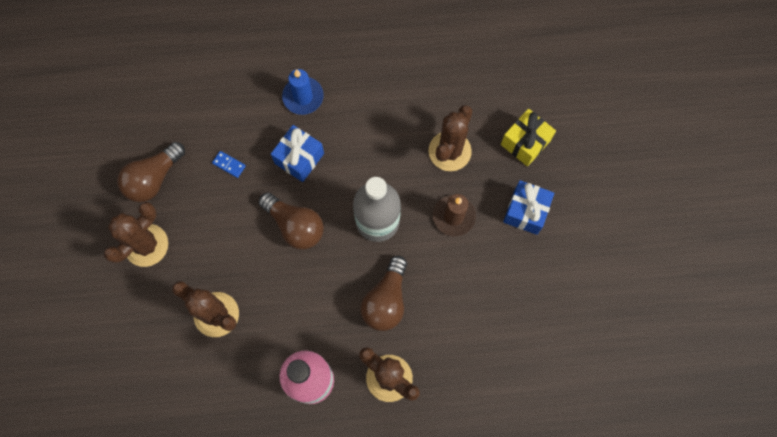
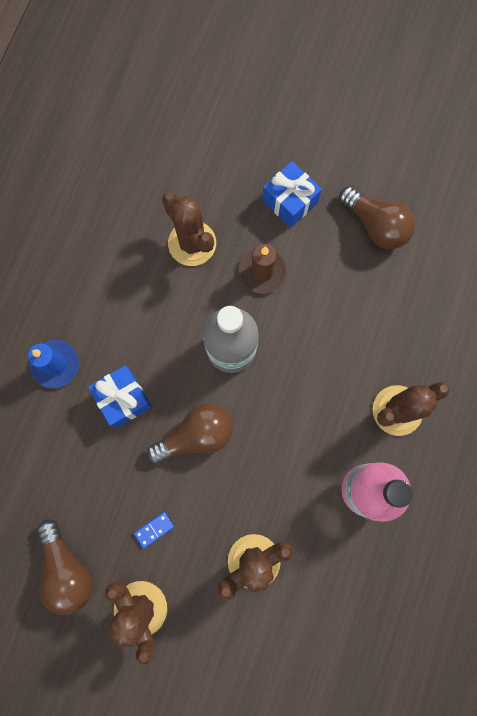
camera: 65 degrees left, 5 degrees up
blue domino [212,151,246,178] -> blue domino moved to [134,512,174,549]
brown light bulb [361,256,407,331] -> brown light bulb moved to [339,186,415,249]
yellow gift [501,109,556,166] -> none

